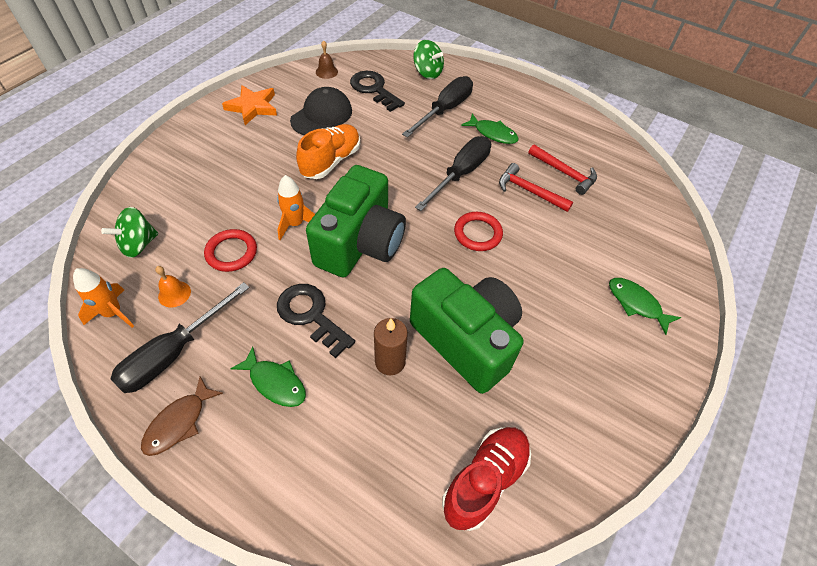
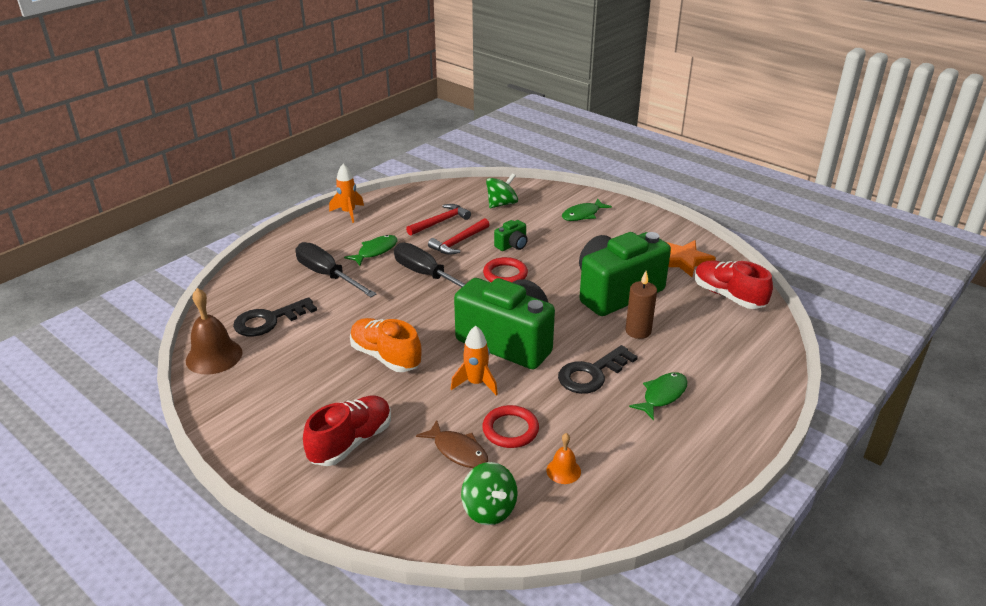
camera: 80 degrees left, 20 degrees down
orange rocket [73,268,134,328] -> orange rocket moved to [329,164,364,223]
black screwdriver [110,282,250,393] -> none
brown fish [141,376,223,456] -> brown fish moved to [416,420,488,468]
orange star [222,85,277,125] -> orange star moved to [666,240,716,277]
black cap [290,87,352,135] -> none
brown bell [316,40,338,79] -> brown bell [186,288,243,375], size x1.86
green spinning top [413,40,444,79] -> green spinning top moved to [486,173,518,208]
none -> red shoe [303,396,391,466]
none -> green camera [494,220,528,251]

